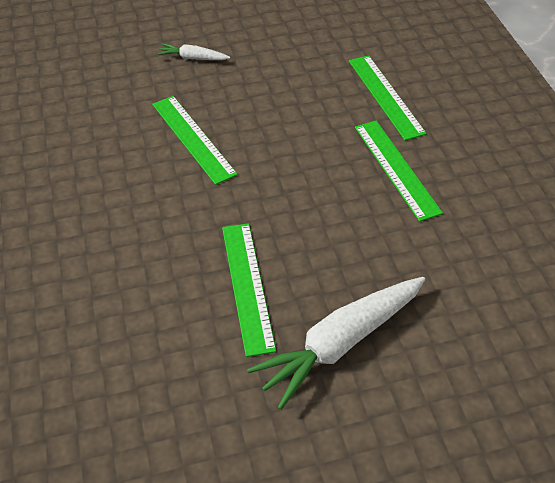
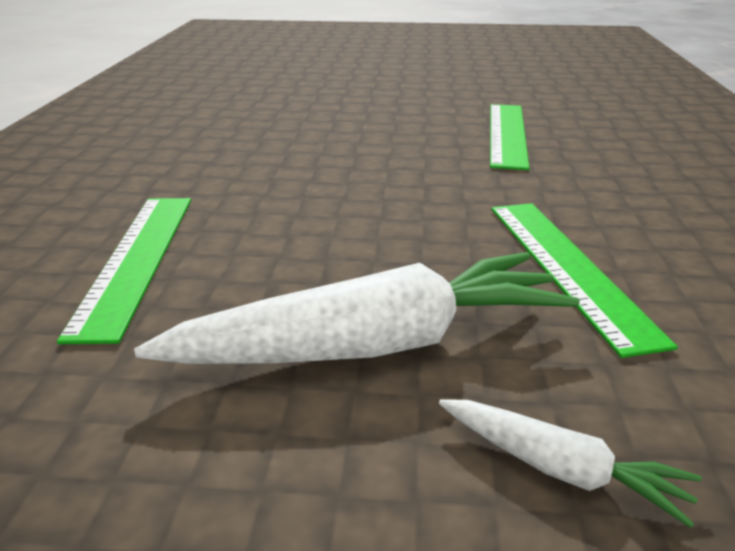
camera: 160 degrees left, 20 degrees down
white carrot [247,277,425,410] -> white carrot moved to [134,252,580,364]
green ruler [355,120,443,222] -> none

